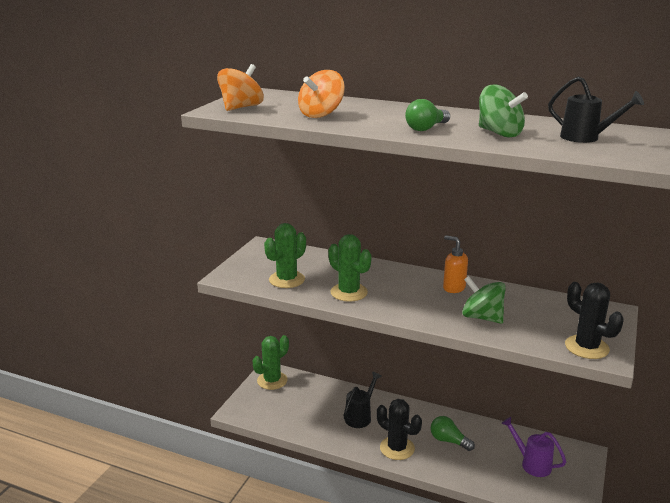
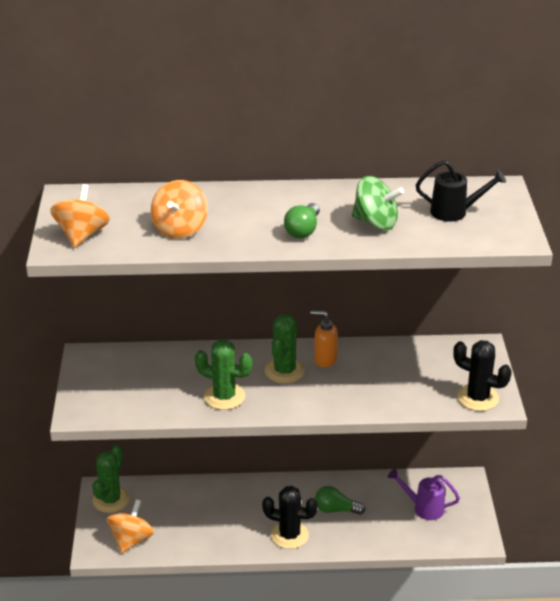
camera: 25 degrees left, 10 degrees up
green cactus [264,223,306,288] -> green cactus moved to [265,314,305,383]
black watering can [343,372,382,428] -> none
green spinning top [462,276,506,324] -> none
none -> orange spinning top [107,499,154,554]

